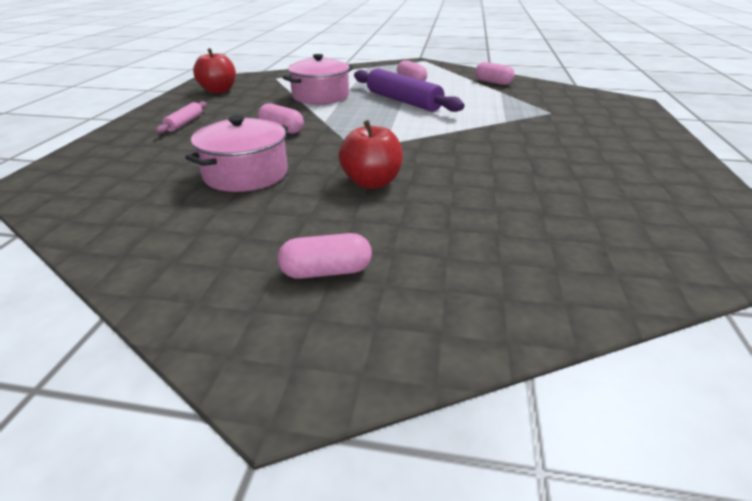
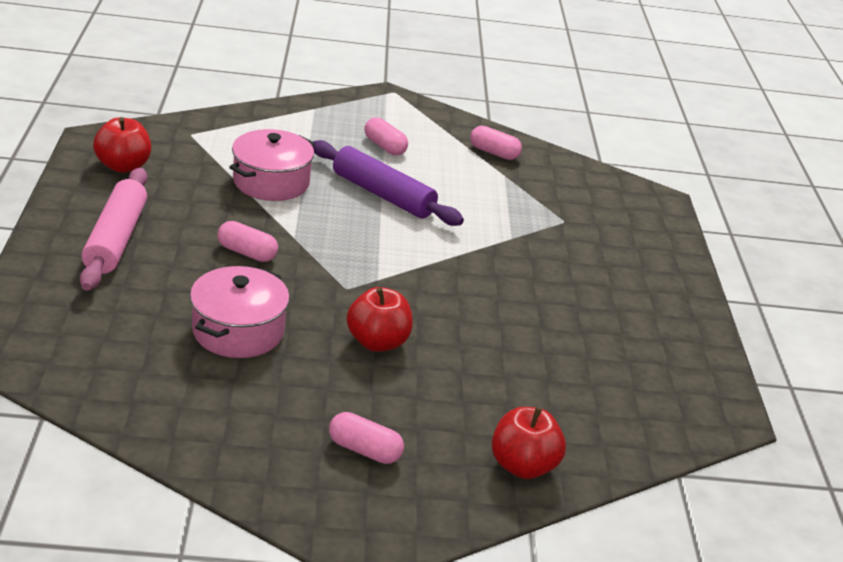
camera: 15 degrees left, 0 degrees up
pink rolling pin [156,101,207,134] -> pink rolling pin [80,168,147,291], size x1.96
pink capsule [278,233,372,279] -> pink capsule turned 45 degrees clockwise [329,412,404,464]
none -> red apple [492,407,566,479]

